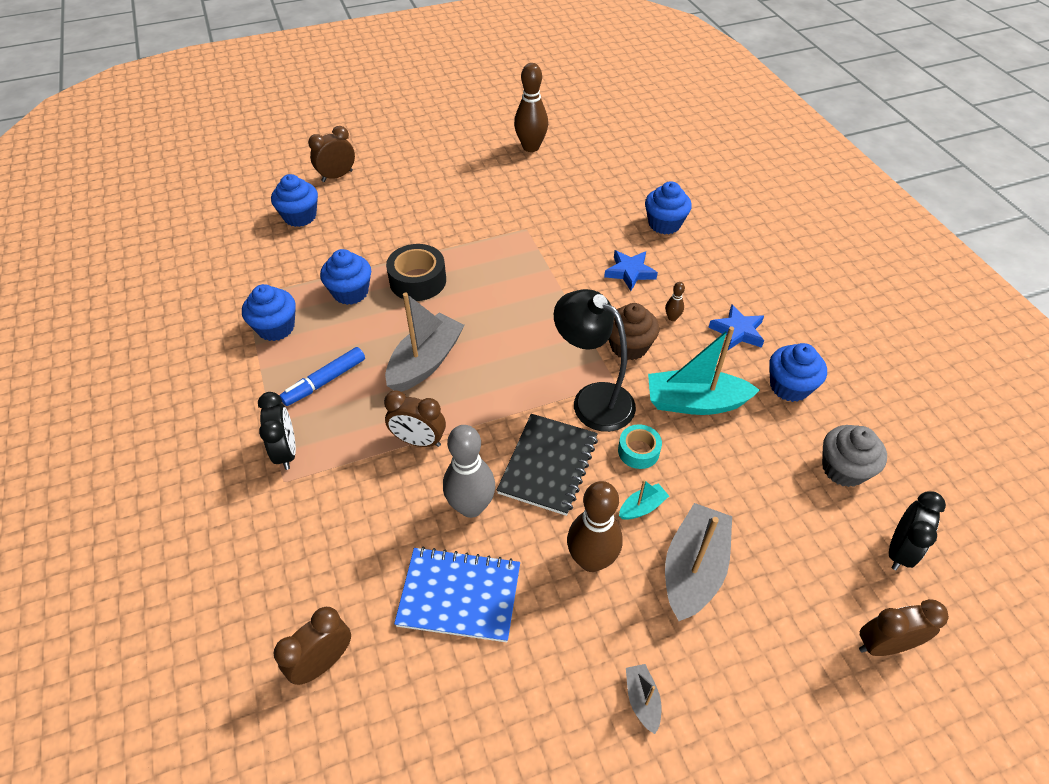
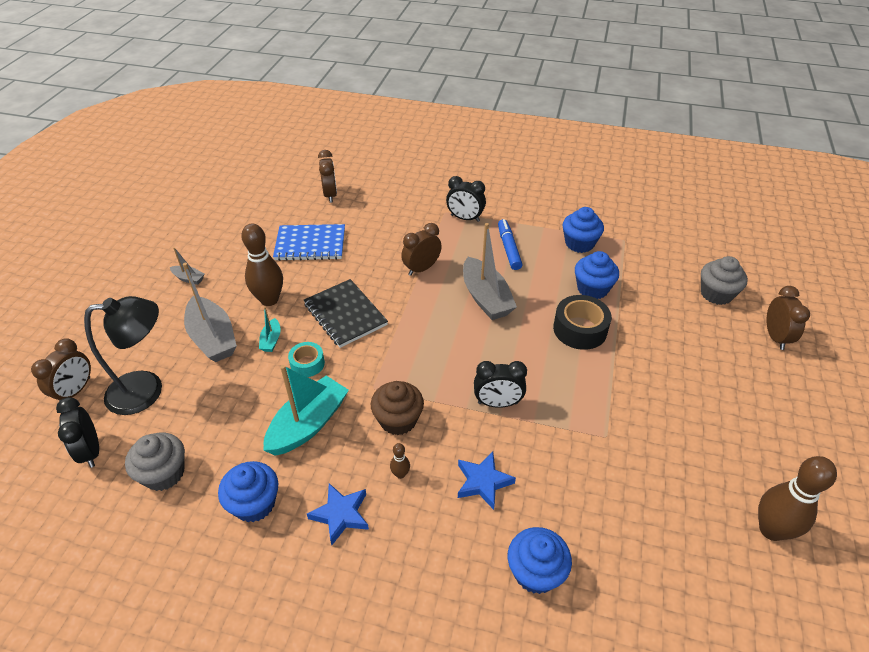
camera: 125 degrees right, 5 degrees down
blue cupcake [271,174,318,227] -> grey cupcake [701,256,748,305]
blue notebook [394,547,520,642] -> blue notebook turned 45 degrees clockwise [273,224,345,261]
grey bowling pin [443,425,495,518] -> none
black lamp [554,289,636,432] -> black lamp moved to [84,296,162,415]
none -> black clock [474,361,527,408]

